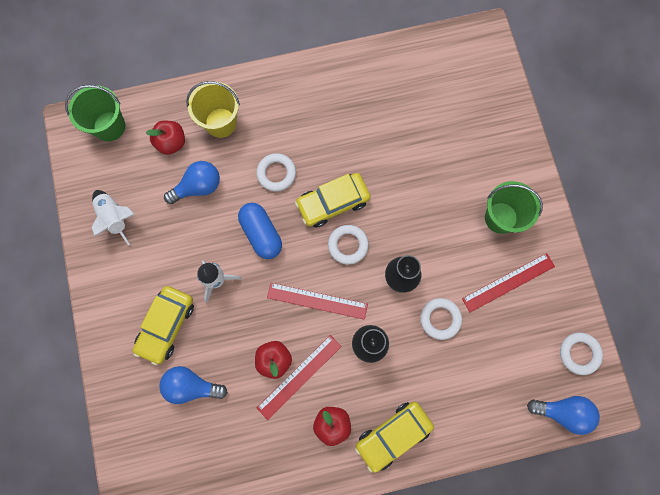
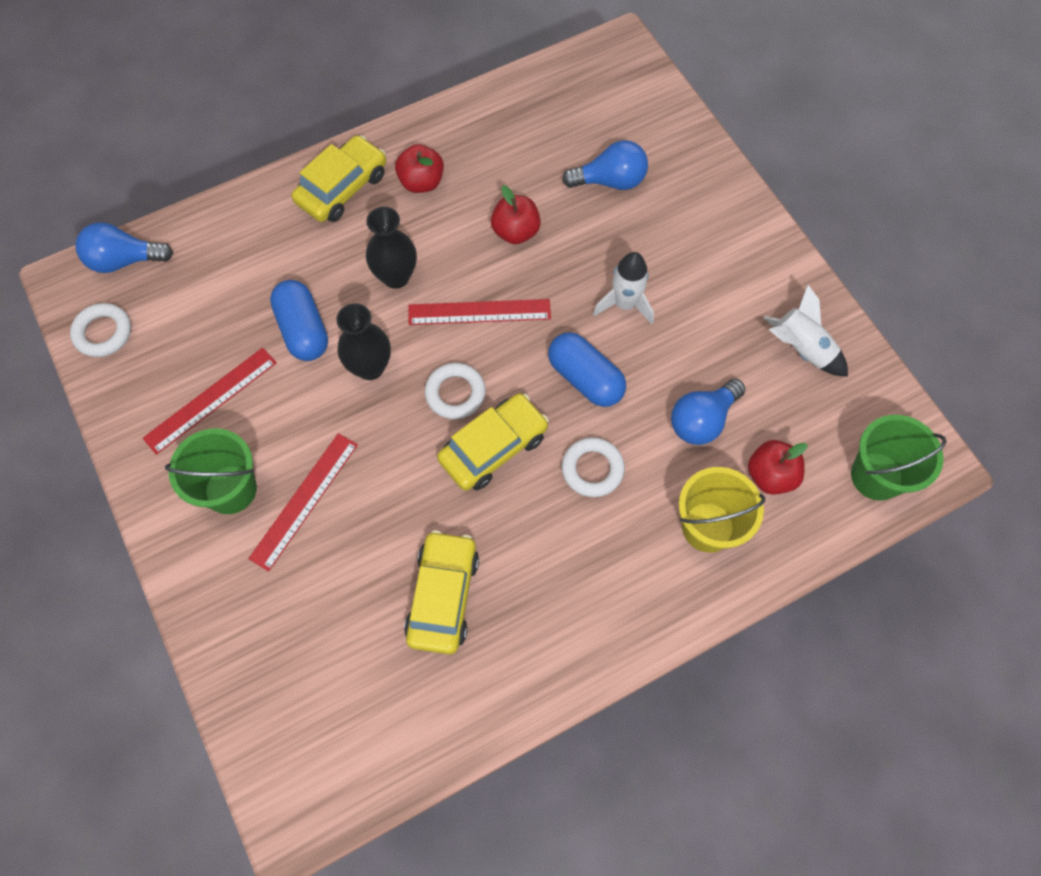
camera: 165 degrees right, 10 degrees down
yellow car [133,286,194,365] -> yellow car moved to [404,530,479,654]
red ruler [257,335,342,420] -> red ruler moved to [248,433,358,571]
white ring [420,298,462,340] -> blue capsule [270,280,328,361]

